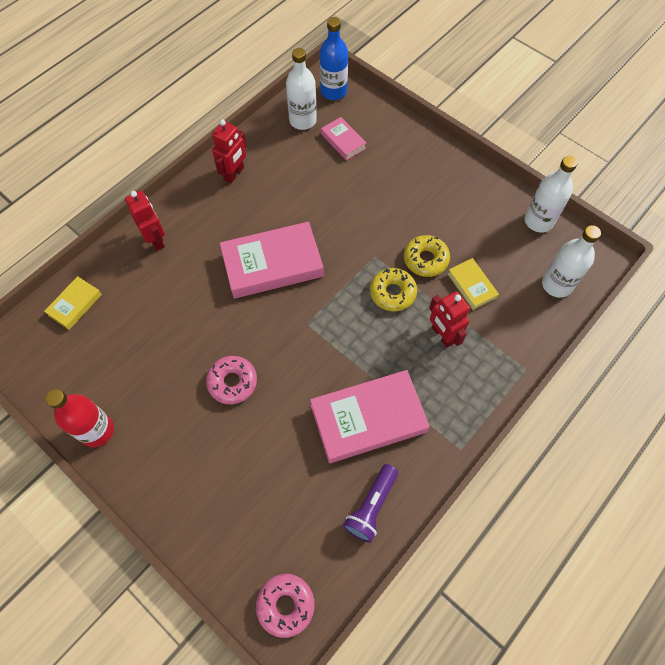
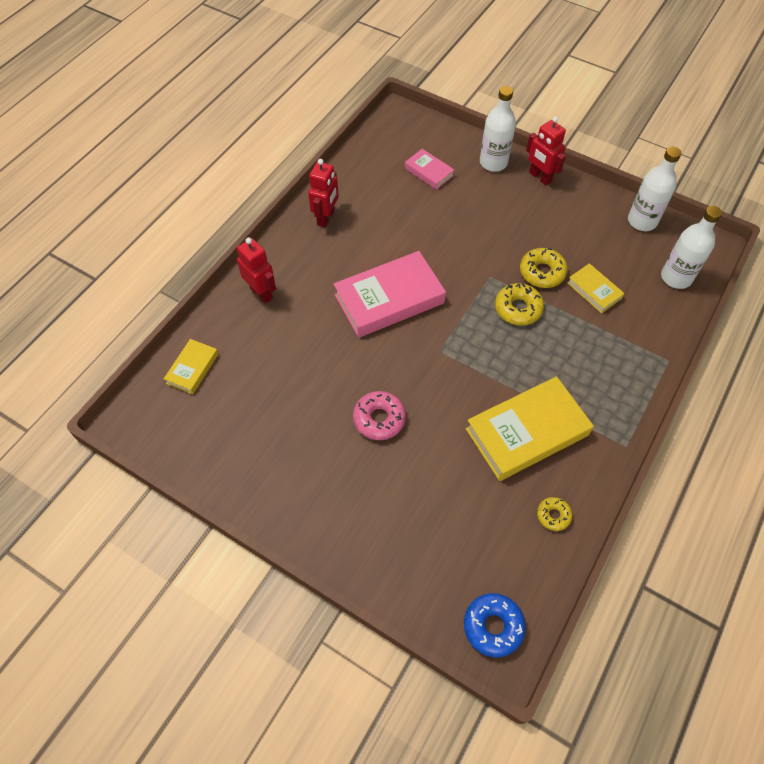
camera: 10 degrees left, 5 degrees down
red bottle [46,389,114,447] -> none
pink donut [256,574,315,638] -> blue donut [464,593,526,657]
white bottle [286,48,317,130] -> white bottle moved to [480,86,516,172]
pink book [310,370,430,463] -> yellow book [466,376,594,481]
blue bottle [320,17,348,100] -> none
purple flashlight [343,464,398,543] -> yellow donut [537,497,572,531]
red robot [429,291,470,348] -> red robot moved to [526,116,566,185]

